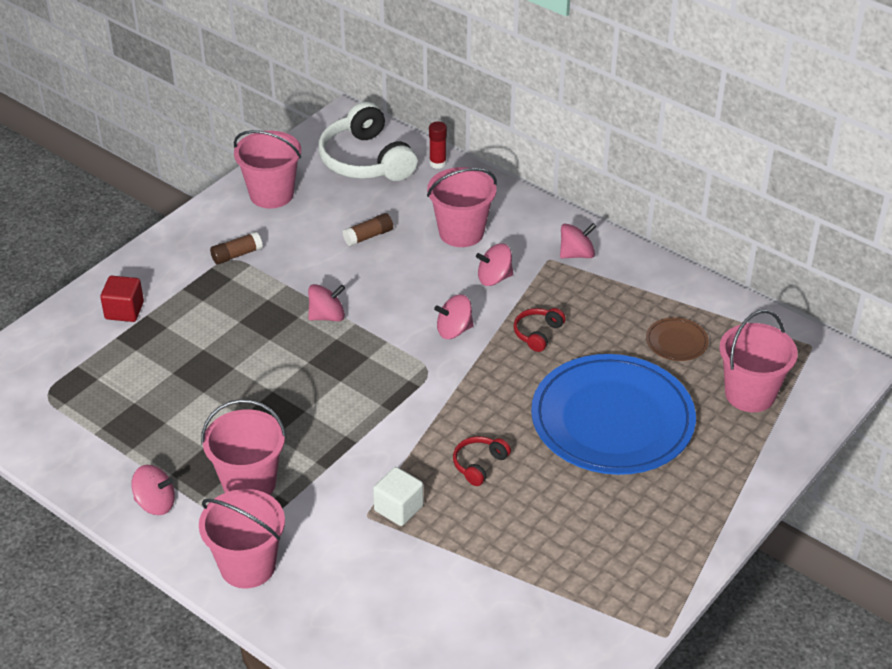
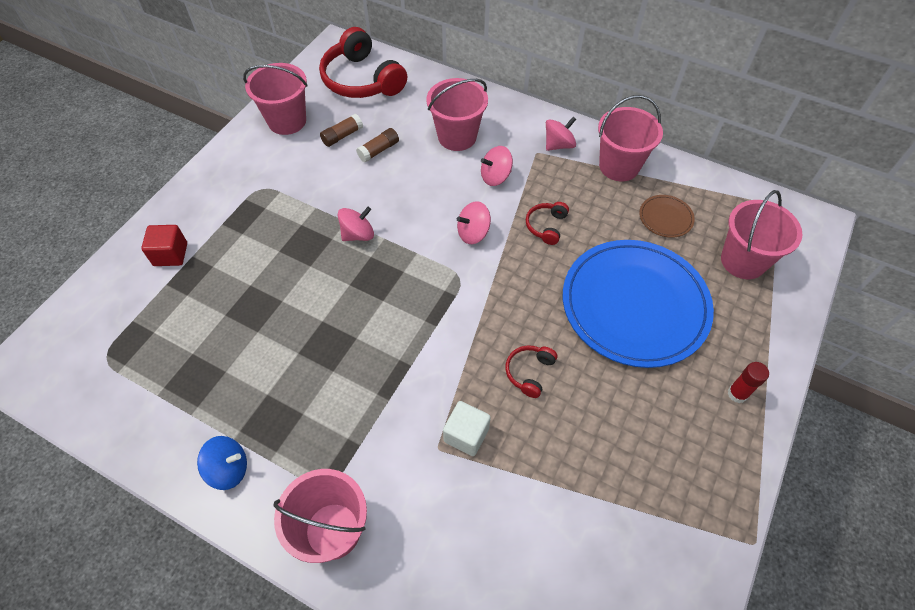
camera: 10 degrees left, 15 degrees up
pink spinning top [131,465,175,515] -> blue spinning top [197,436,247,490]
pink bucket [201,399,287,495] -> pink bucket moved to [598,95,663,181]
brown glue stick [210,232,263,265] -> brown glue stick moved to [320,114,363,147]
white headphones [318,102,417,181] -> red headphones [319,27,407,98]
red glue stick [429,121,447,169] -> red glue stick moved to [727,362,769,403]

